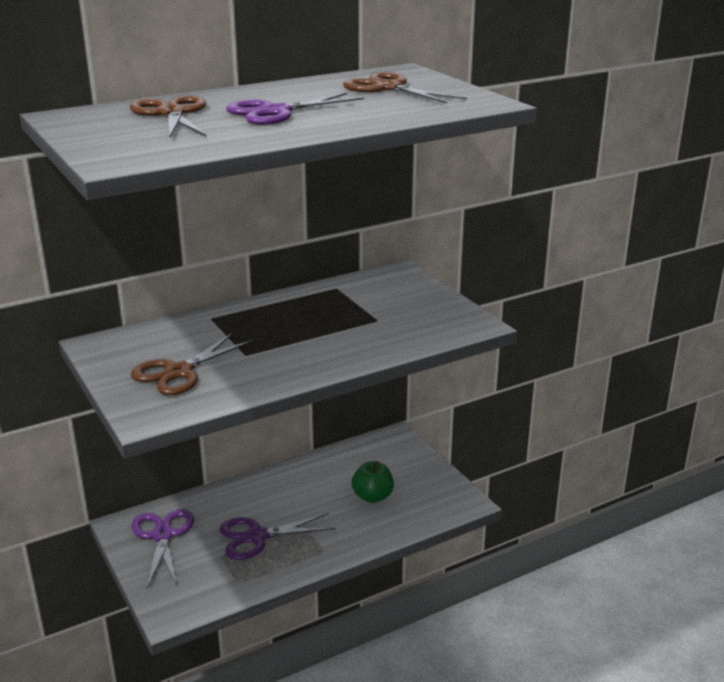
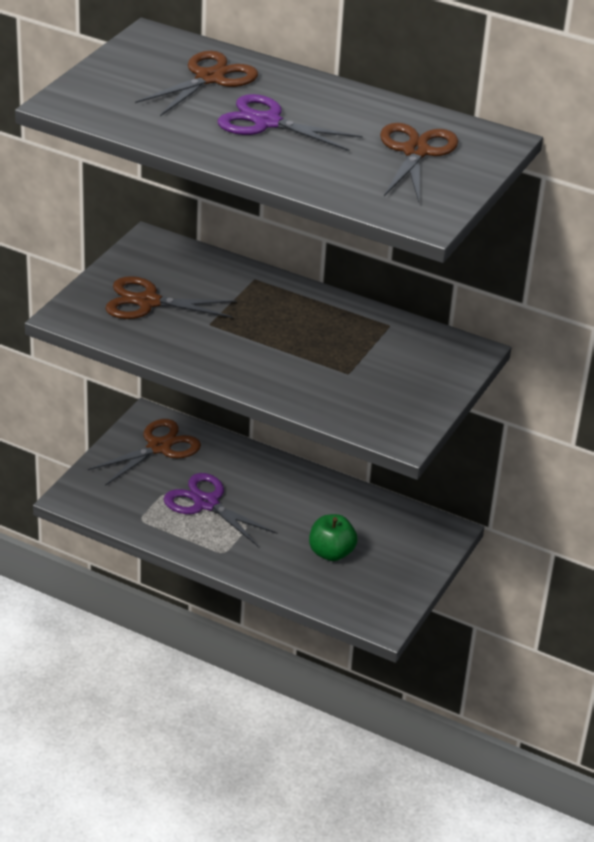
camera: 55 degrees right, 10 degrees up
purple scissors [132,509,194,588] -> brown scissors [88,419,201,486]

